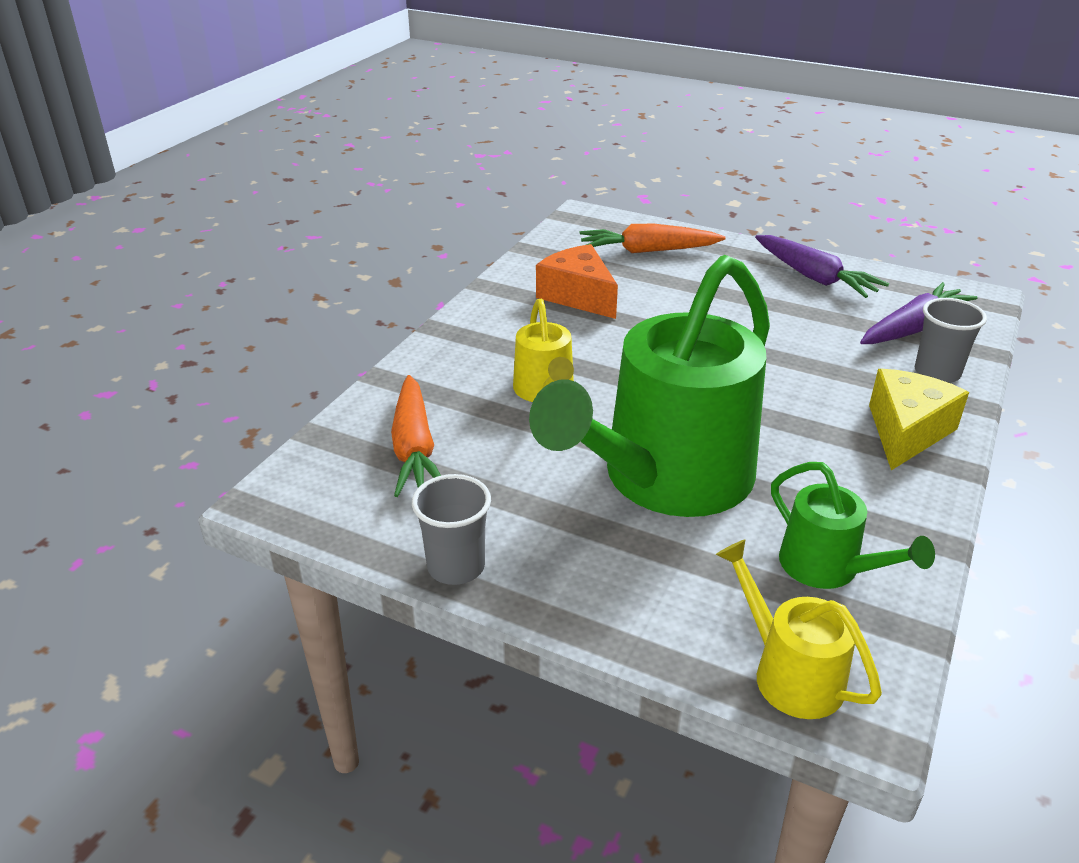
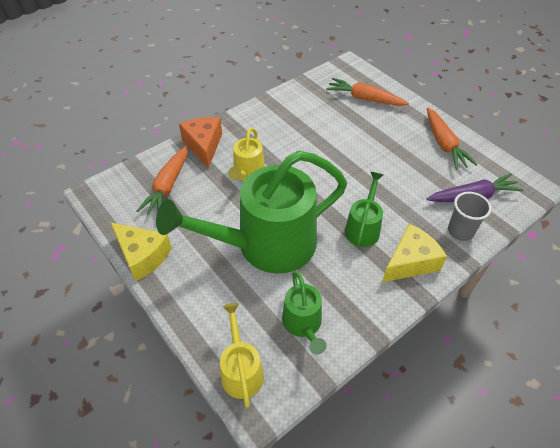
camera: 25 degrees right, 15 degrees up
grey cup [412,474,491,585] -> yellow cheese [110,222,172,282]
orange cheese [536,244,618,319] -> orange cheese moved to [179,117,222,169]
purple carrot [755,235,889,298] -> orange carrot [427,107,478,170]
none -> green watering can [345,172,383,247]

